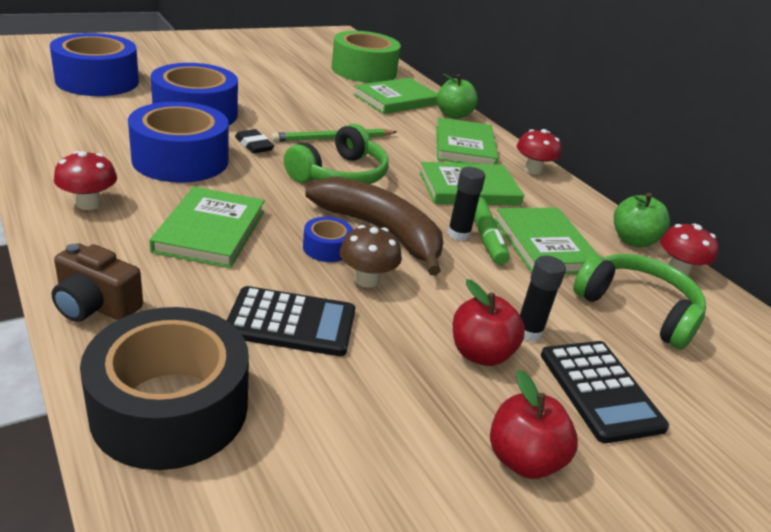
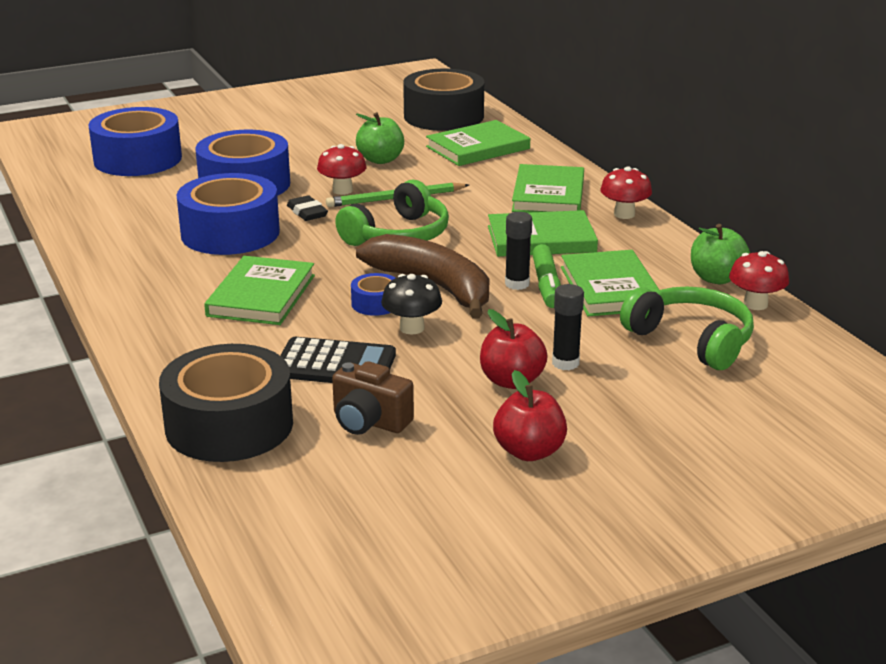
camera: 10 degrees right, 5 degrees down
brown camera [51,243,143,322] -> brown camera moved to [332,361,414,435]
red mushroom [54,151,117,210] -> red mushroom moved to [317,144,367,195]
green tape [332,31,401,83] -> black tape [403,69,484,131]
brown mushroom [339,225,402,288] -> black mushroom [381,274,442,335]
green apple [437,74,478,119] -> green apple moved to [356,112,404,164]
black calculator [541,341,669,443] -> none

